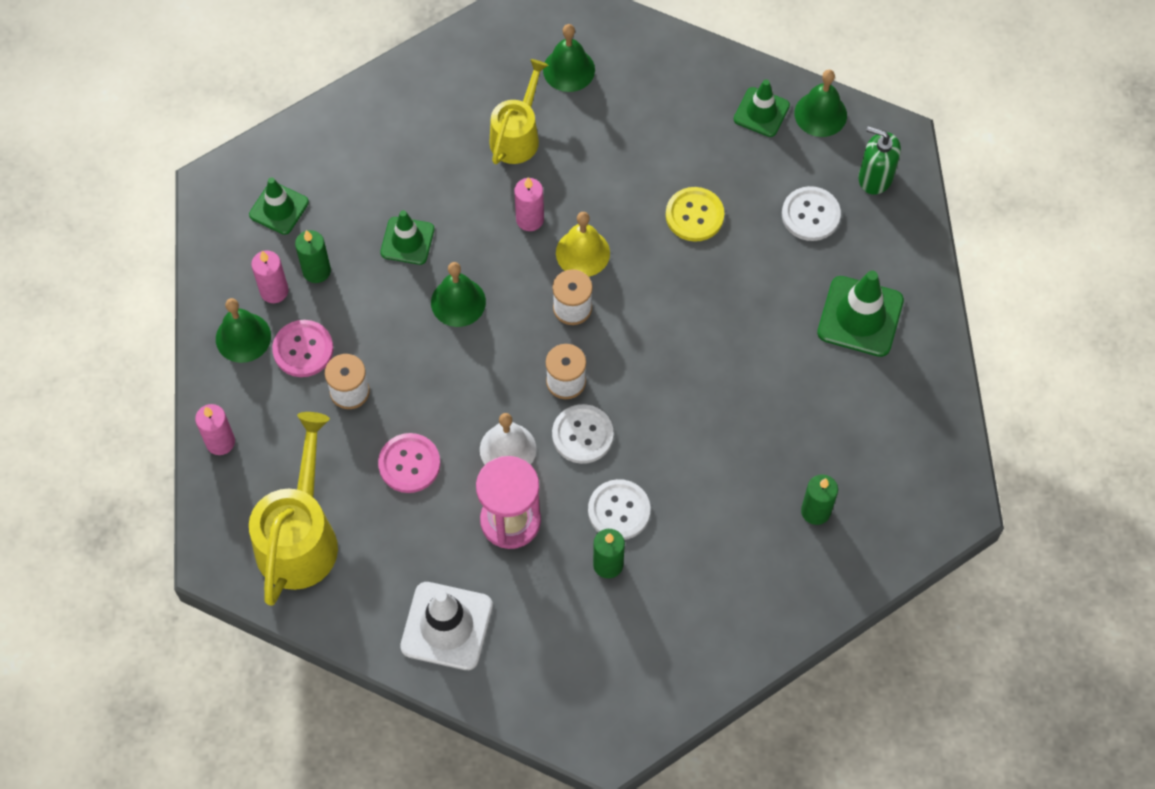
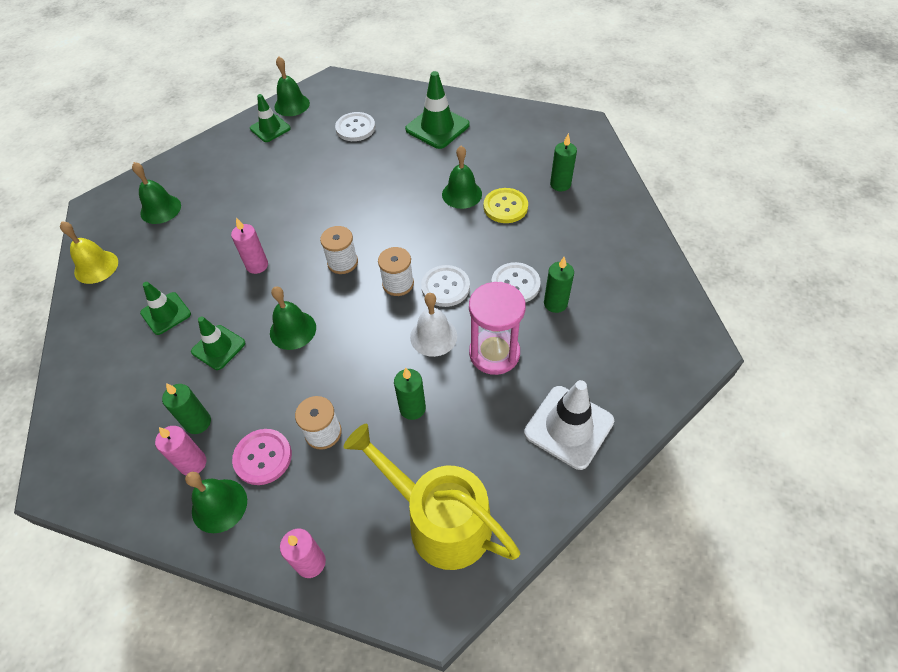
camera: 65 degrees left, 10 degrees down
green traffic cone [249,177,309,235] -> green traffic cone moved to [140,282,191,335]
pink button [378,433,440,493] -> green candle [394,368,426,420]
yellow watering can [489,59,548,164] -> none
yellow bell [556,212,610,277] -> yellow bell moved to [60,221,118,284]
yellow button [666,187,724,242] -> yellow button moved to [484,188,528,223]
green soap dispenser [859,126,901,195] -> none
none -> green bell [442,146,482,209]

